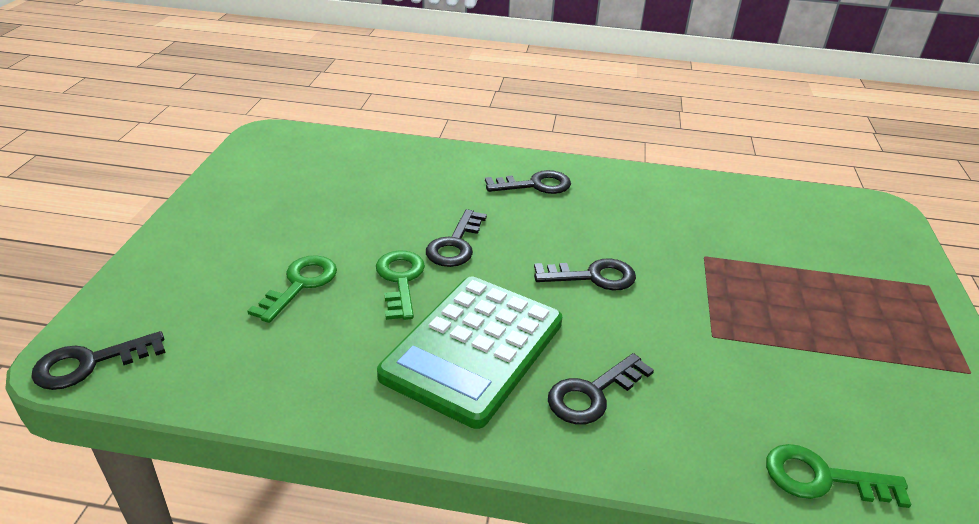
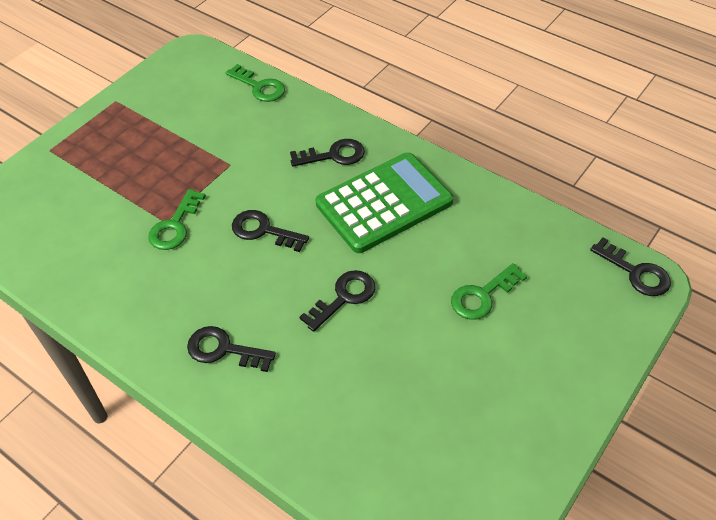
camera: 150 degrees left, 15 degrees up
black key [31,331,166,390] -> black key turned 45 degrees clockwise [590,238,671,296]
green key [376,251,425,320] -> green key moved to [148,189,206,250]

